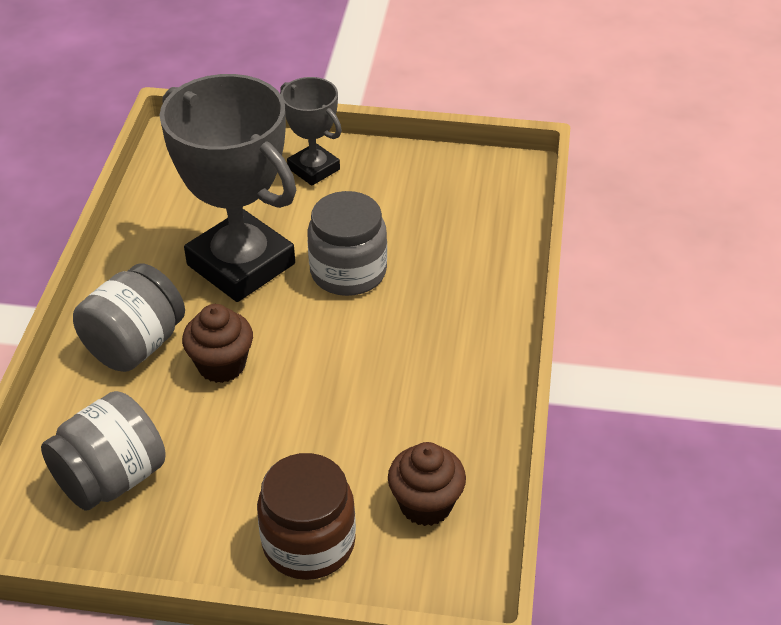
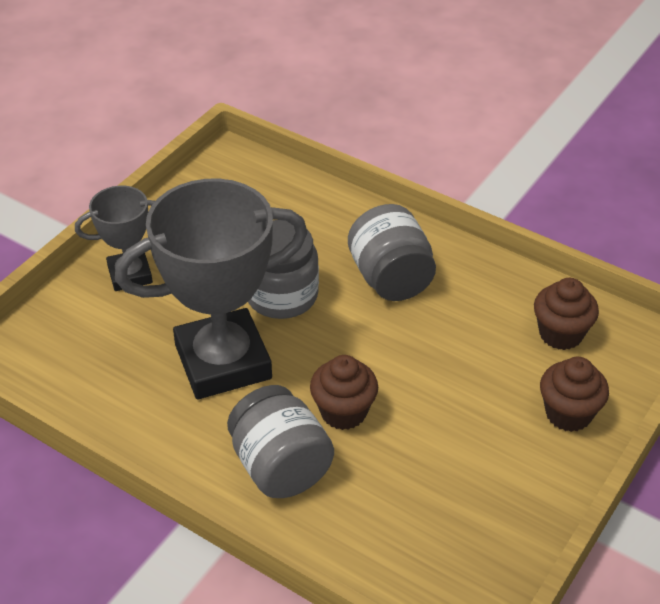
camera: 65 degrees left, 0 degrees up
grey jar [41,391,166,510] -> grey jar moved to [348,204,436,301]
brown jar [257,453,356,580] -> brown cupcake [540,357,609,432]

